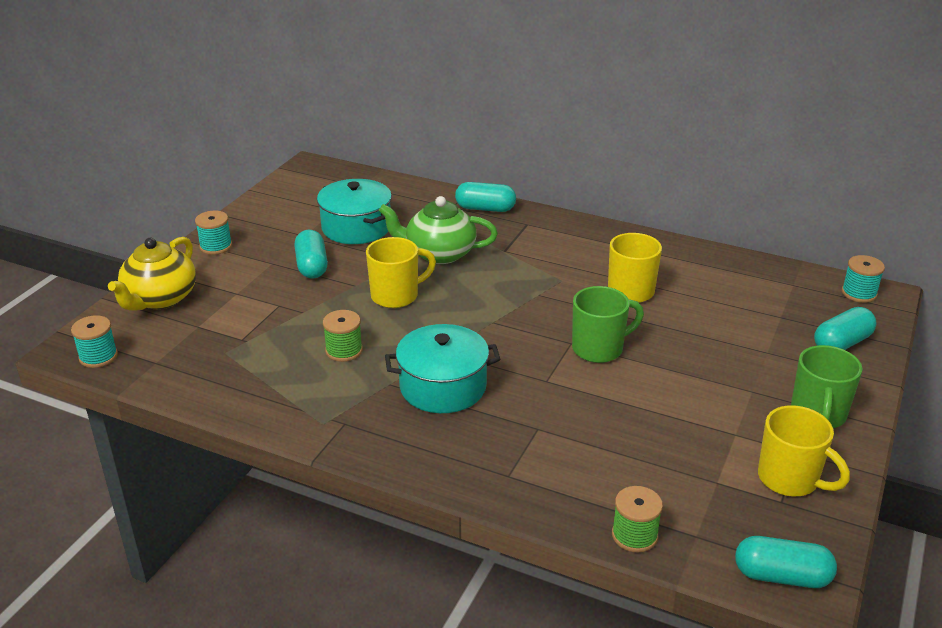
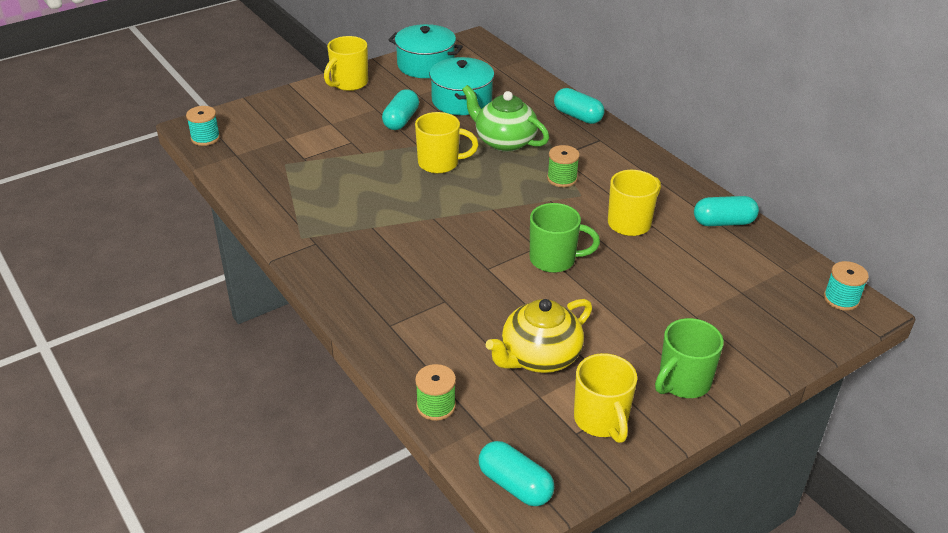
camera: 30 degrees right, 5 degrees up
yellow teapot [108,237,196,311] -> yellow teapot moved to [485,299,592,373]
turquoise spool [195,211,232,255] -> yellow mug [324,36,368,91]
green spool [323,310,363,362] -> green spool moved to [547,145,580,187]
turquoise pot [385,324,501,413] -> turquoise pot moved to [388,24,463,78]
turquoise capsule [814,307,876,350] -> turquoise capsule moved to [694,196,759,226]

